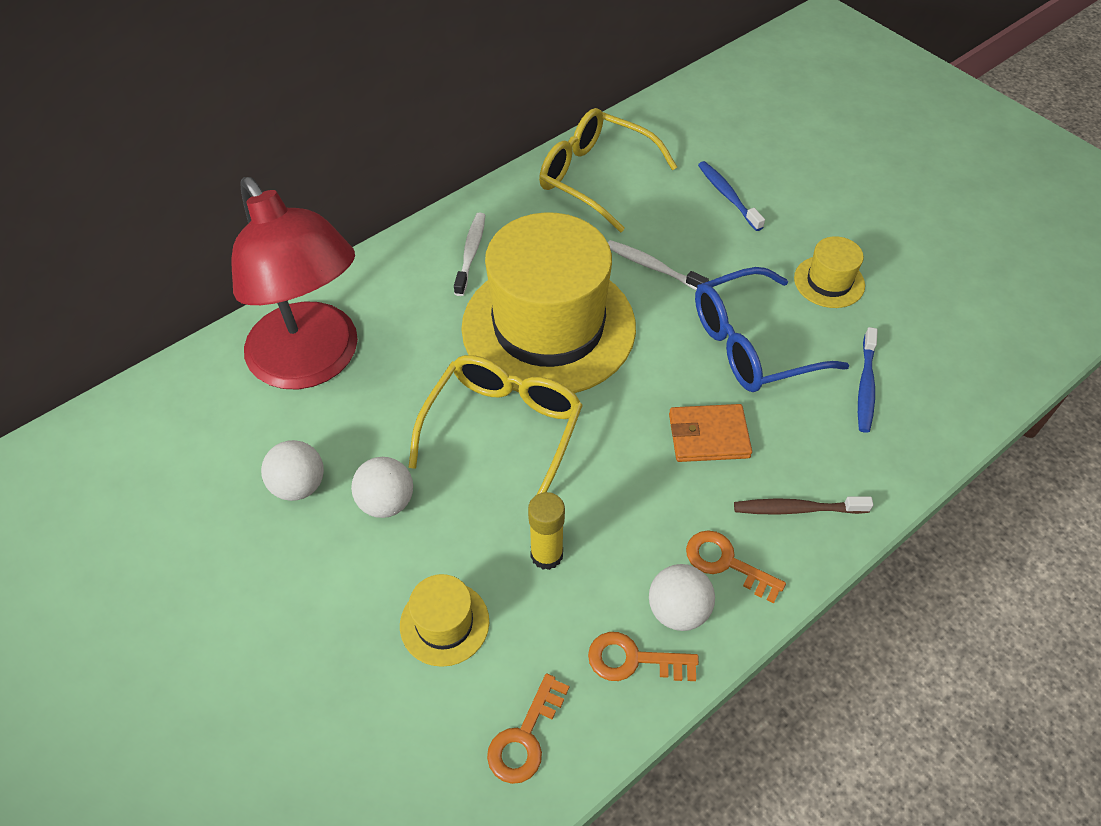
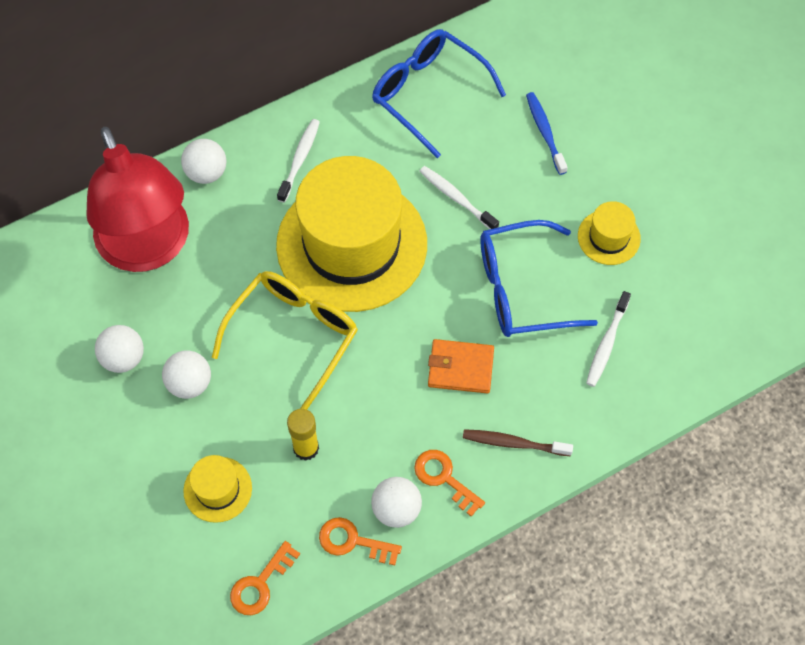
camera: 10 degrees right, 10 degrees up
yellow glasses [539,108,677,232] -> blue glasses [372,29,506,158]
blue toothbrush [858,327,878,433] -> white toothbrush [586,291,631,387]
none -> white ball [181,139,227,184]

